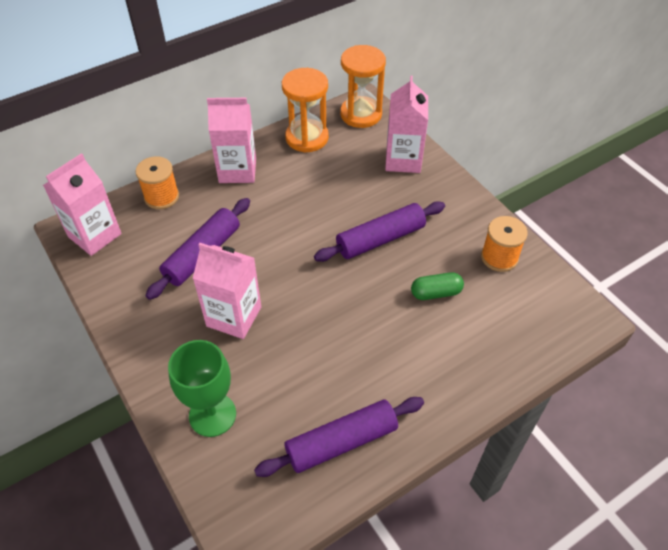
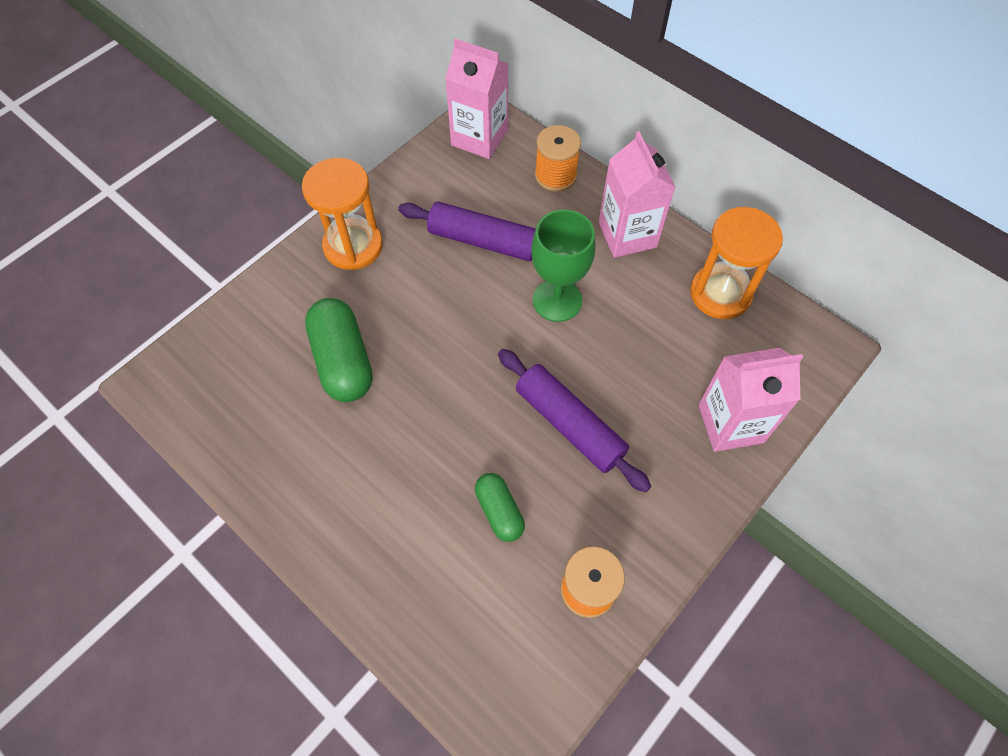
camera: 75 degrees right, 10 degrees up
green goblet [168,340,236,437] -> green goblet moved to [531,209,595,322]
pink carton [193,243,261,339] -> none
purple rolling pin [254,397,424,477] -> none
orange hourglass [340,45,386,128] -> orange hourglass moved to [302,158,383,270]
none -> green capsule [305,298,373,402]

